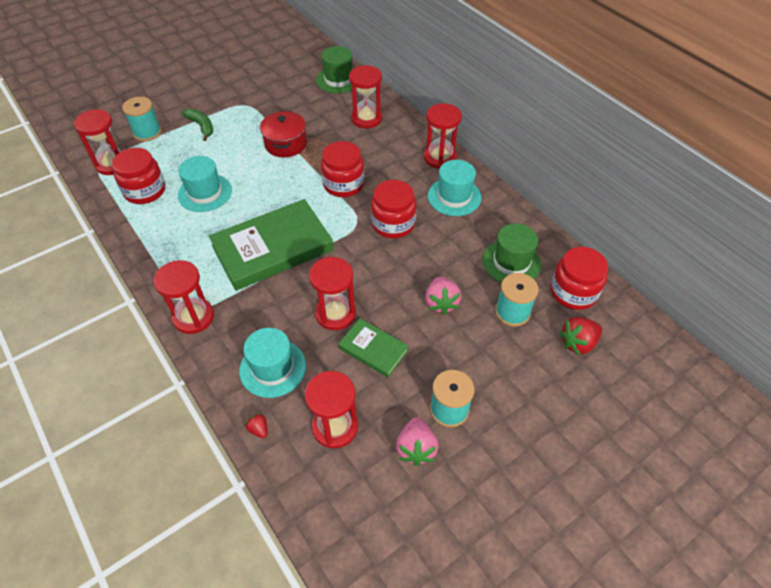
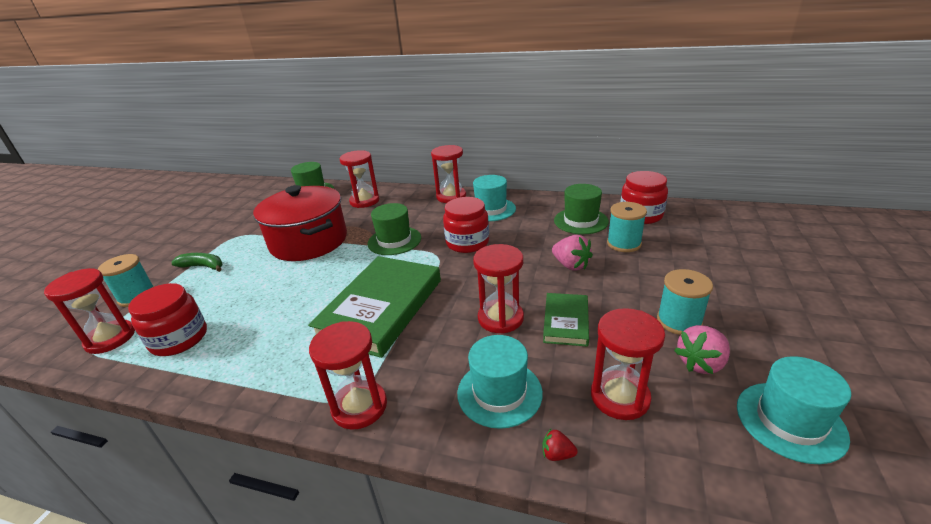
camera: 35 degrees left, 20 degrees down
turquoise hat [178,156,232,212] -> turquoise hat moved to [737,356,851,464]
red pot [260,111,307,157] -> red pot [253,185,347,261], size x1.73
red jar [321,141,365,197] -> green hat [367,203,421,255]
green book [338,318,409,377] -> green book turned 75 degrees counterclockwise [543,293,589,347]
pink strawberry [396,417,439,466] -> pink strawberry turned 90 degrees clockwise [674,325,730,374]
red strawberry [559,317,602,356] -> none

